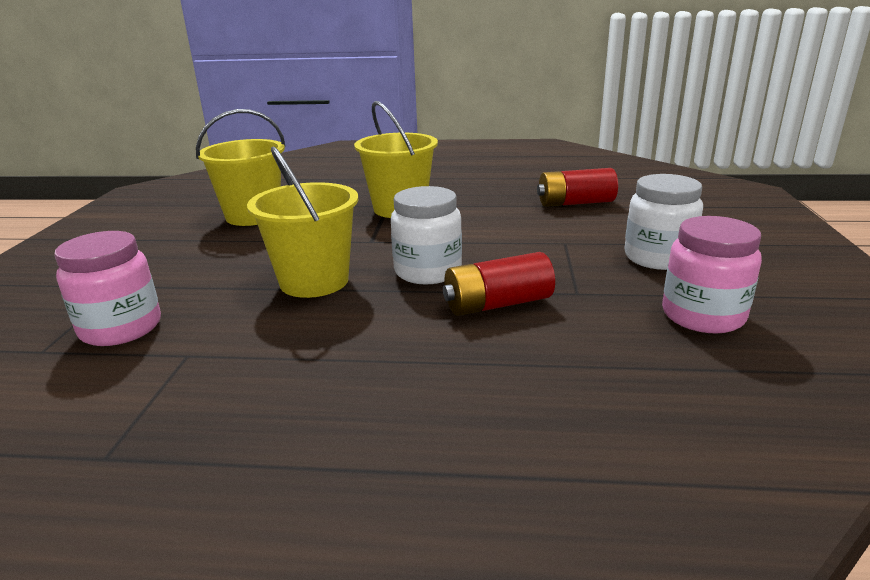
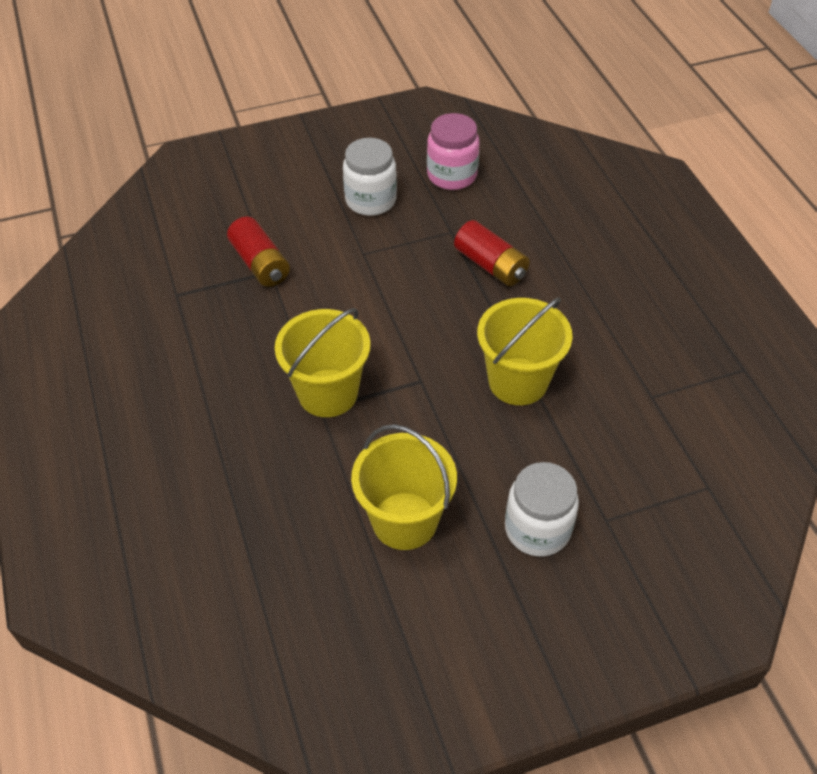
camera: 115 degrees left, 25 degrees up
pink jar [54,231,161,346] -> none
white jar [391,186,462,284] -> white jar moved to [505,462,579,556]

